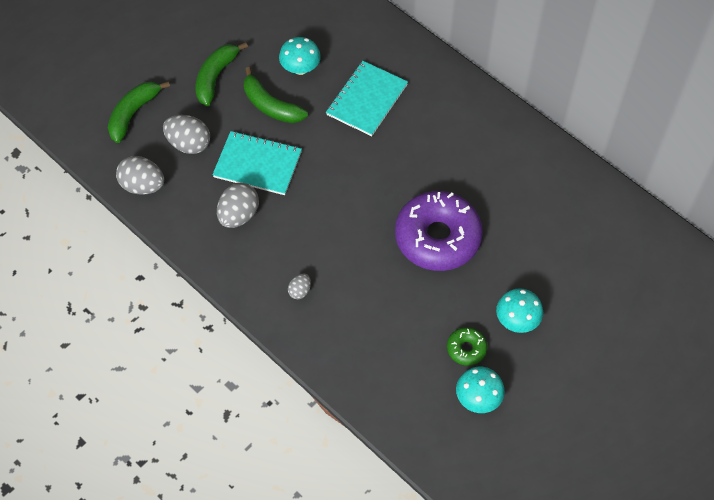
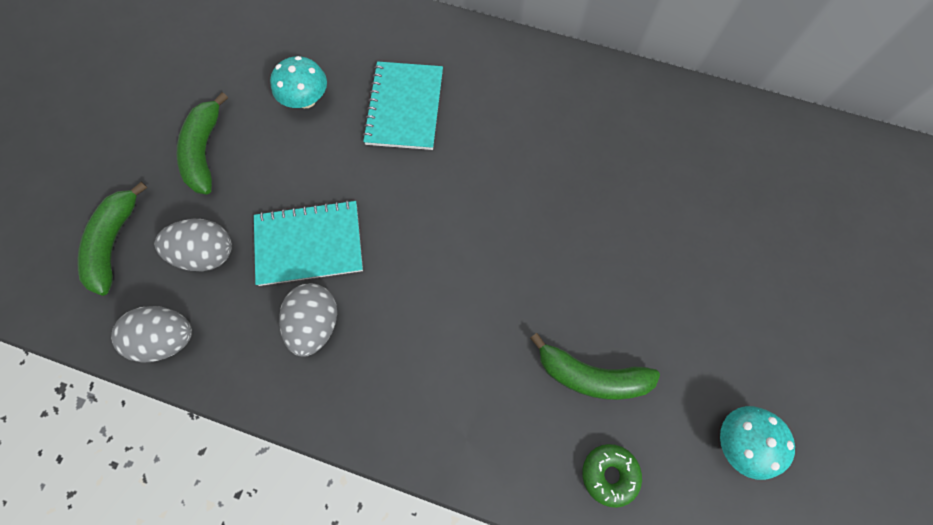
camera: 25 degrees left, 10 degrees up
green banana [244,67,308,123] -> green banana moved to [530,333,660,400]
grey egg [288,274,311,299] -> none
purple donut [395,191,483,271] -> none
green donut [447,327,487,366] -> green donut moved to [582,444,642,508]
turquoise mushroom [496,288,543,333] -> none

